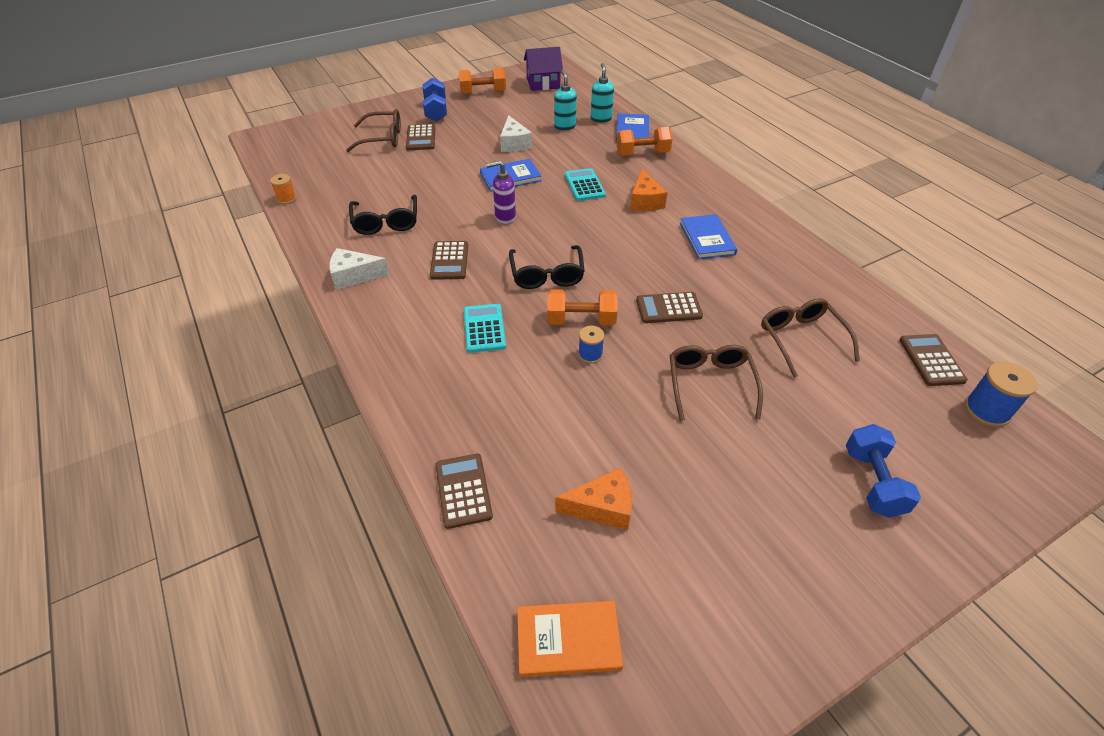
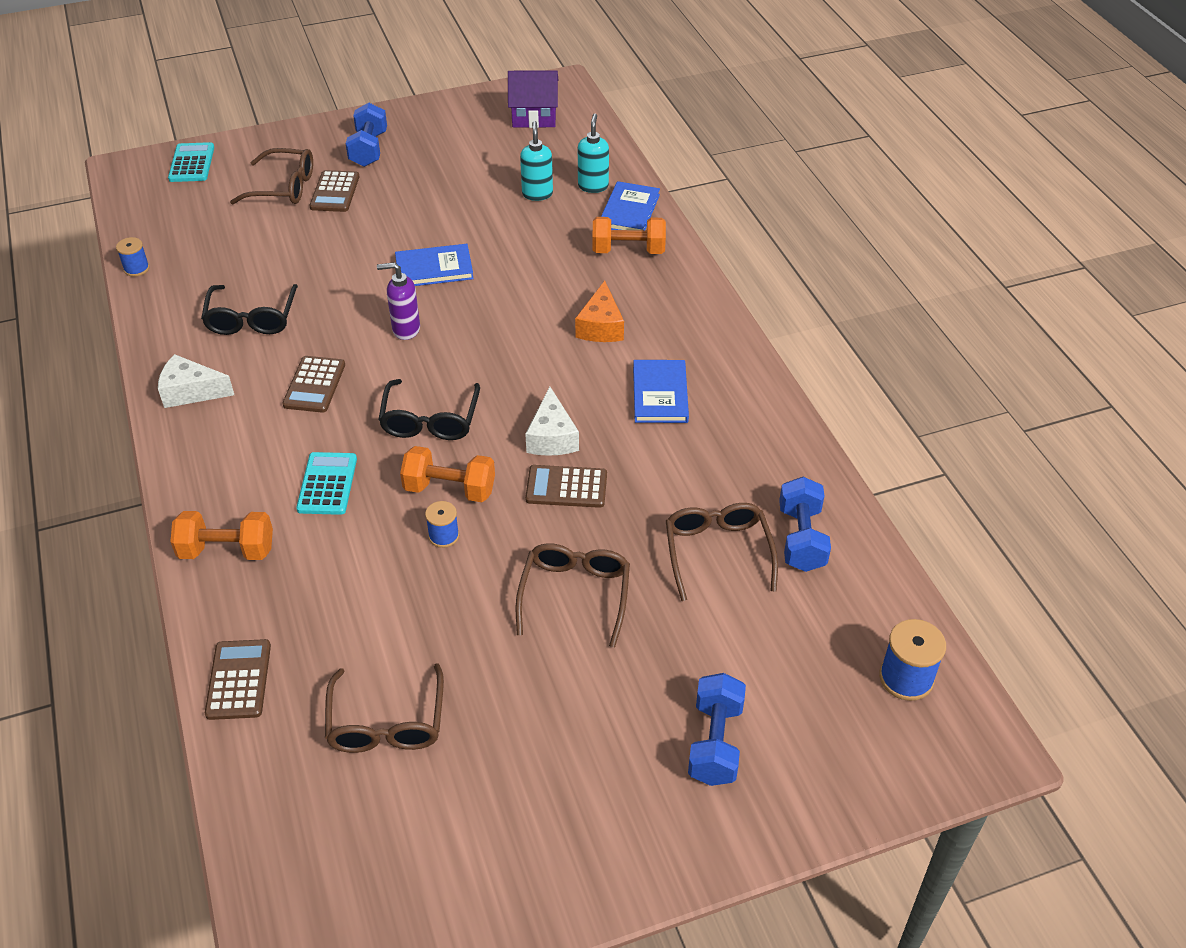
camera: 10 degrees right, 0 degrees up
orange spool [270,174,297,204] -> blue spool [116,237,150,277]
orange dumbbell [459,68,506,95] -> orange dumbbell moved to [170,511,273,560]
white cheese [500,115,532,152] -> white cheese moved to [525,387,579,456]
orange book [517,601,623,677] -> none
orange cheese [555,468,632,530] -> brown glasses [325,663,444,753]
turquoise calculator [565,168,606,201] -> turquoise calculator moved to [168,142,214,182]
brown calculator [900,334,968,386] -> none
none -> blue dumbbell [779,477,831,572]

